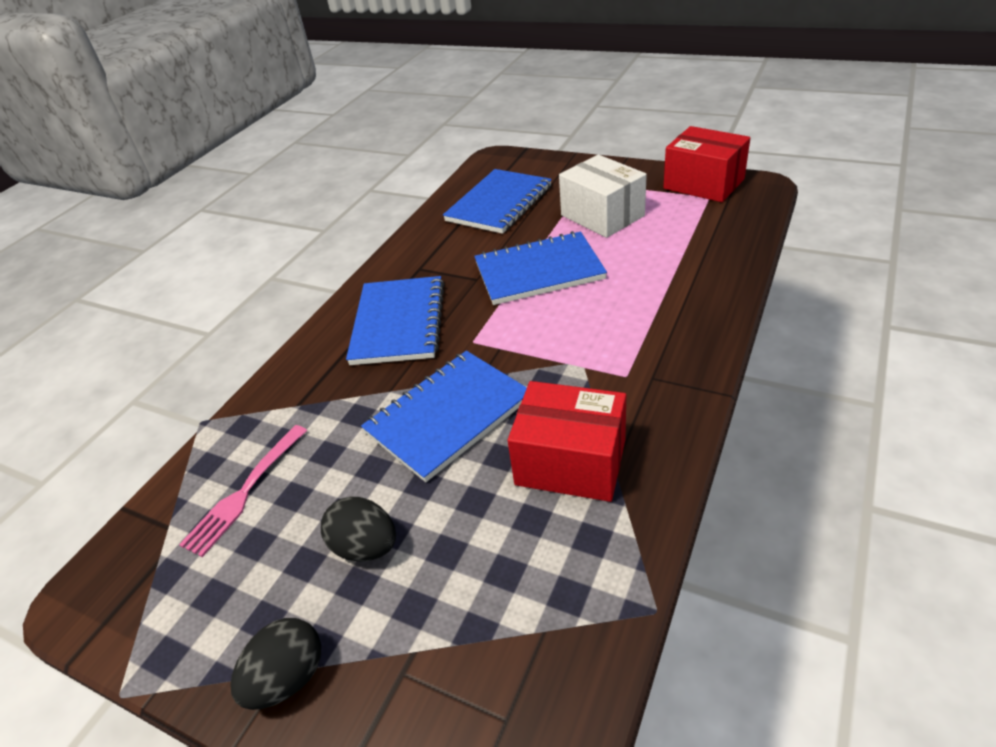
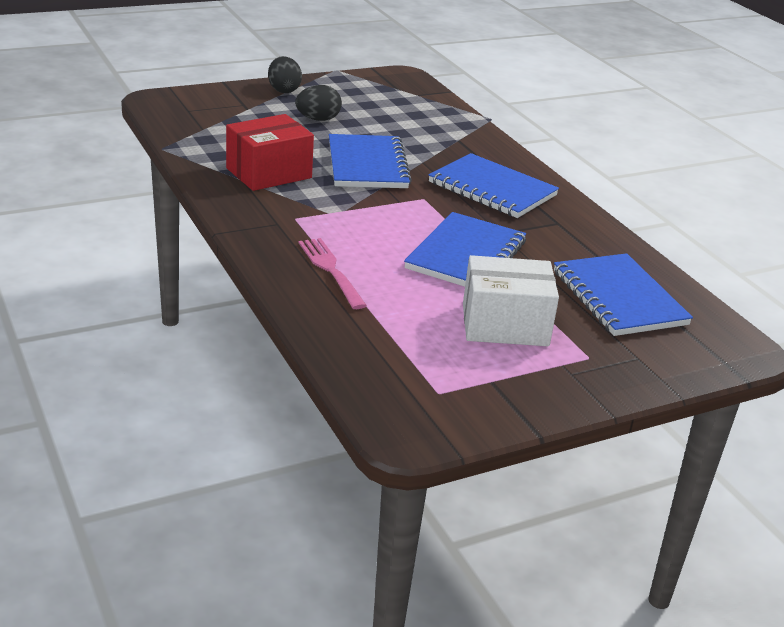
camera: 120 degrees right, 10 degrees down
pink fork [179,425,307,557] -> pink fork moved to [299,238,367,309]
red box [663,126,750,202] -> none

